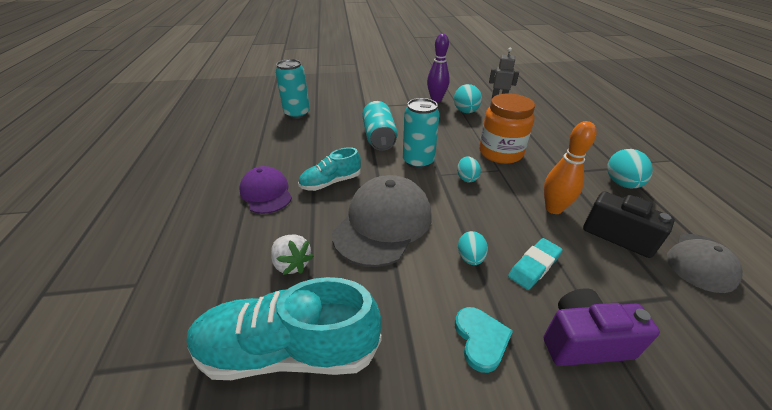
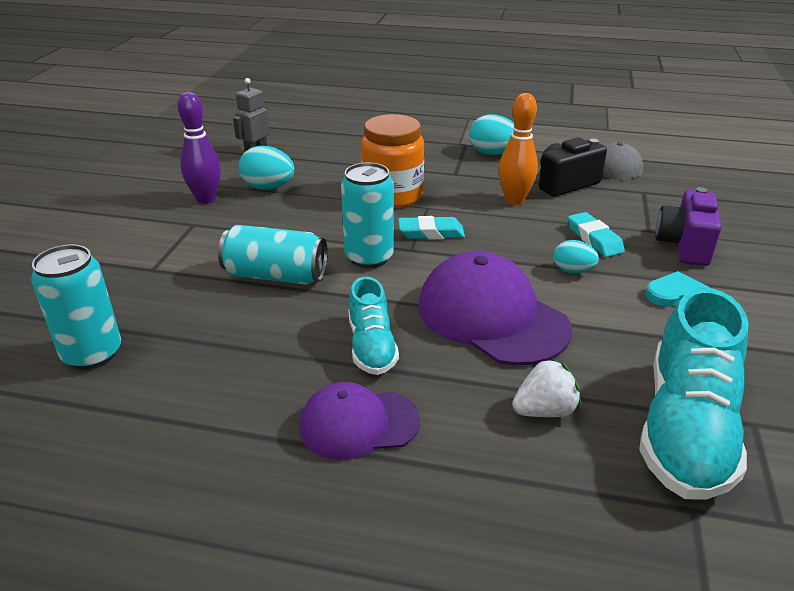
camera: 70 degrees left, 5 degrees down
grey cap [332,175,432,267] -> purple cap [418,251,572,366]
turquoise egg [457,156,481,182] -> turquoise eraser [398,216,465,239]

